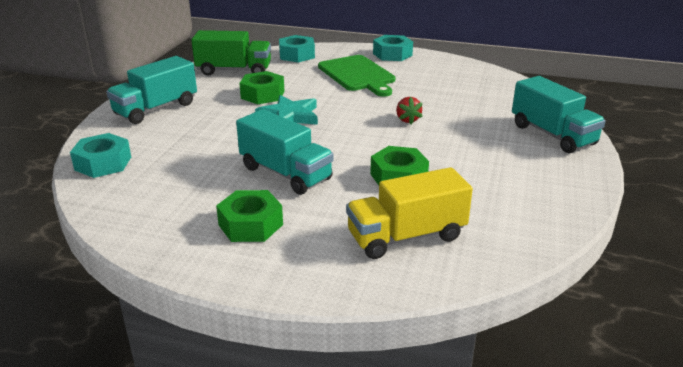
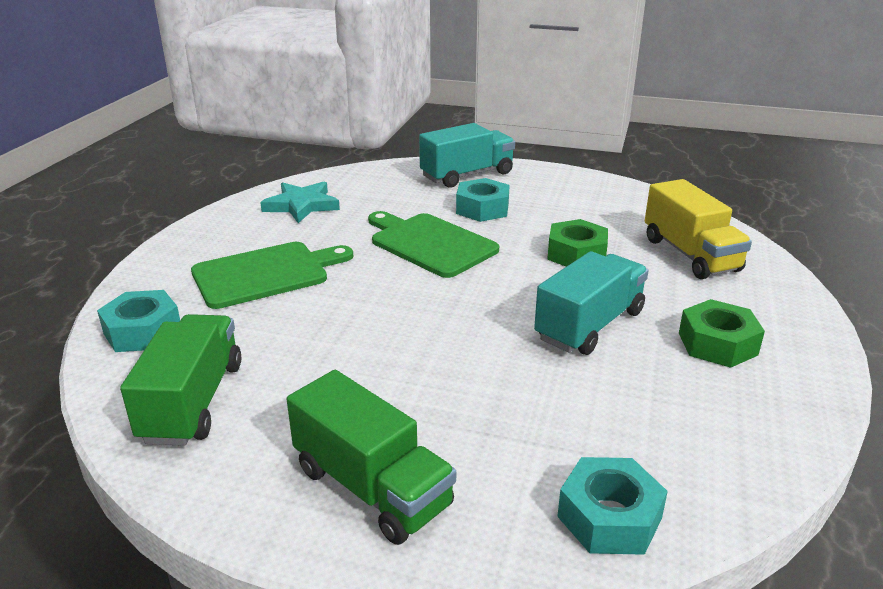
camera: 90 degrees left, 0 degrees up
turquoise truck [106,56,197,124] -> green truck [287,370,456,545]
green nut [240,71,285,105] -> none
turquoise star [255,95,318,125] -> turquoise star moved to [260,181,340,223]
turquoise nut [373,35,413,61] -> turquoise nut moved to [456,178,510,222]
red strawberry [396,97,423,124] -> green cutting board [368,211,499,278]

